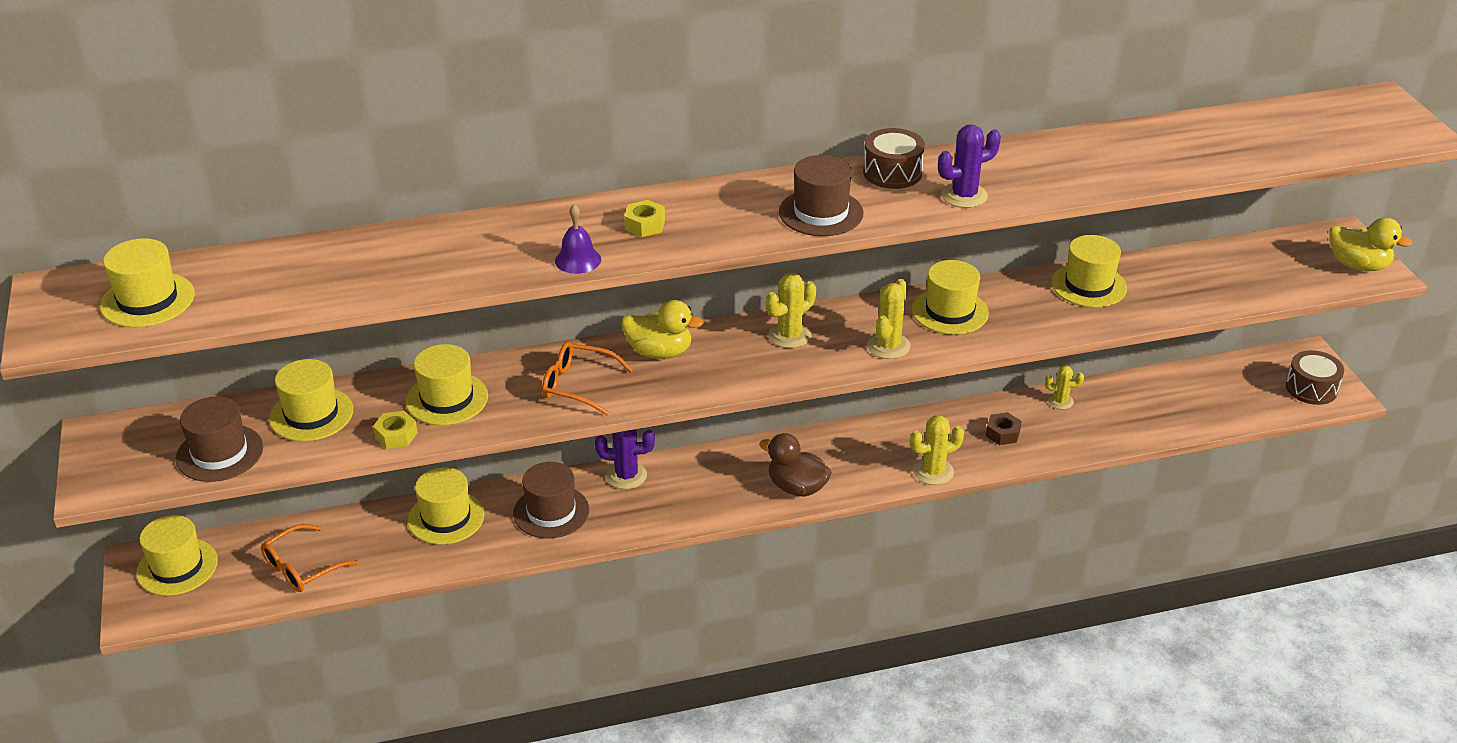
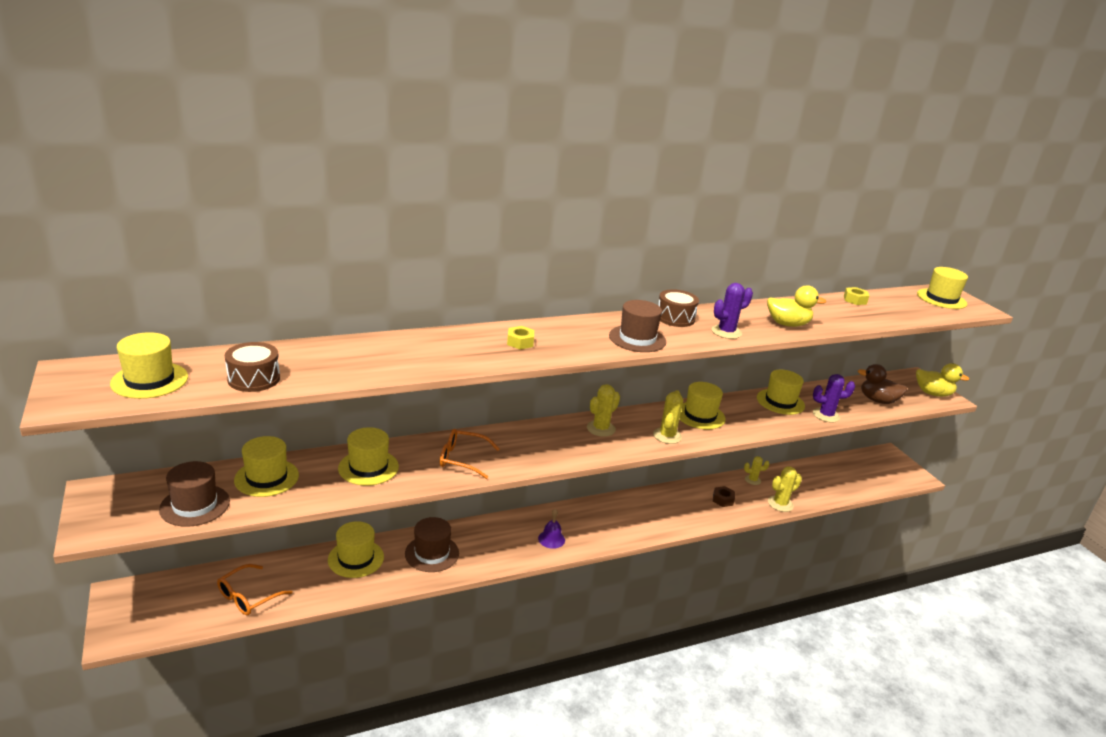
camera: 10 degrees left, 10 degrees down
yellow hat [136,515,218,596] -> yellow hat moved to [917,267,968,309]
yellow nut [373,411,418,449] -> yellow nut moved to [844,287,869,305]
purple bell [555,204,601,274] -> purple bell moved to [538,509,565,549]
purple cactus [595,429,655,489] -> purple cactus moved to [813,374,855,423]
yellow duck [622,300,704,359] -> yellow duck moved to [767,285,826,327]
brown duck [759,433,832,497] -> brown duck moved to [858,364,908,404]
yellow cactus [910,415,964,485] -> yellow cactus moved to [768,467,802,512]
brown drum [1286,350,1344,405] -> brown drum moved to [225,342,280,392]

